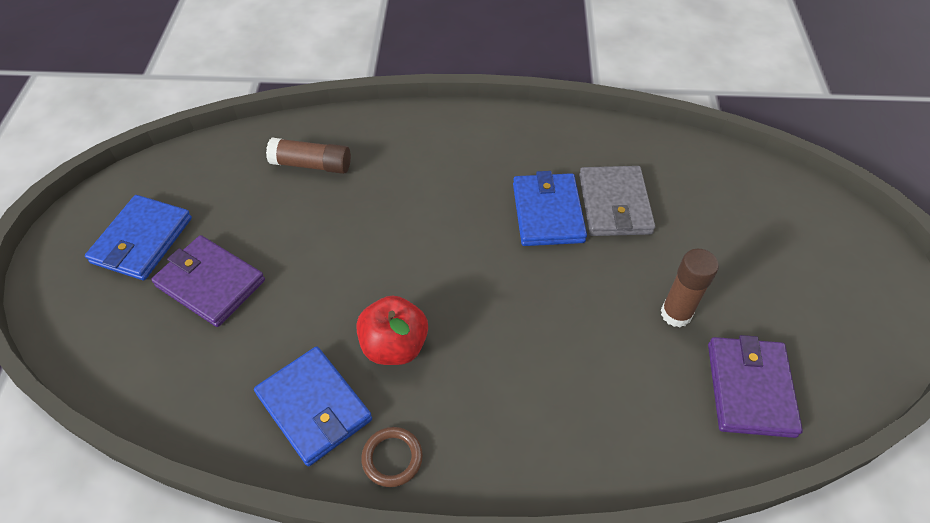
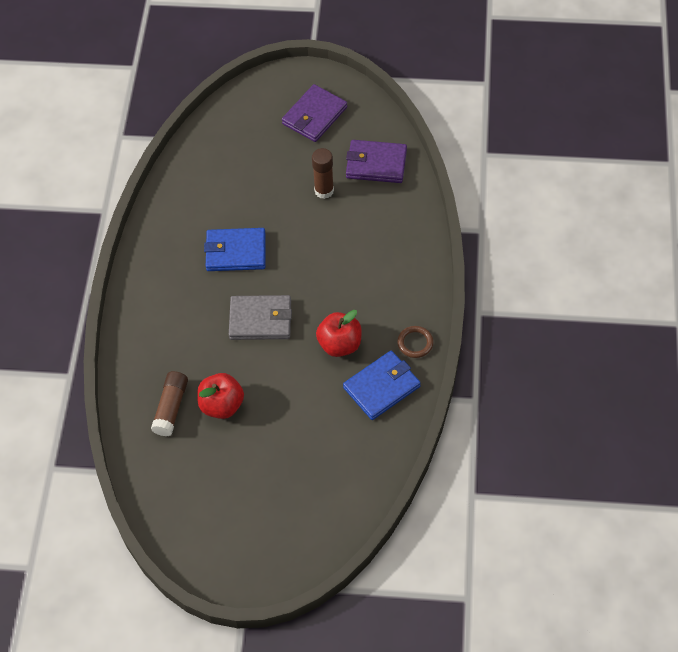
camera: 85 degrees left, 5 degrees up
blue wallet [85,195,192,280] -> none
purple wallet [151,235,265,327] -> purple wallet moved to [282,84,347,142]
grey wallet [579,166,655,236] -> grey wallet moved to [229,295,292,340]
none -> red apple [197,373,244,419]

